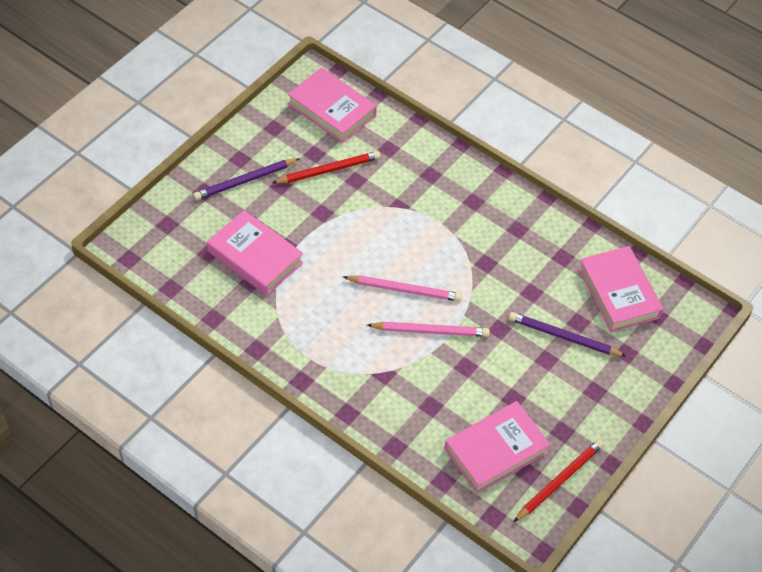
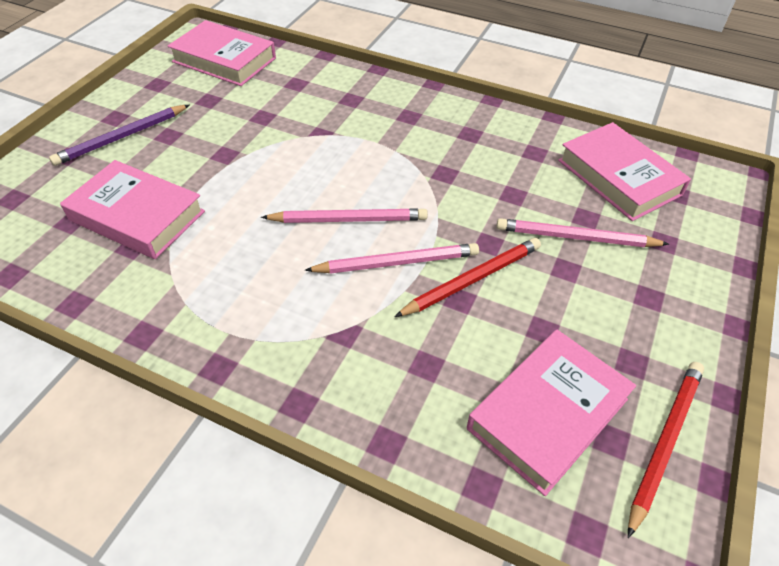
camera: 10 degrees left, 5 degrees down
red pencil [272,151,381,183] -> red pencil moved to [394,238,541,317]
purple pencil [509,312,626,356] -> pink pencil [496,218,669,247]

